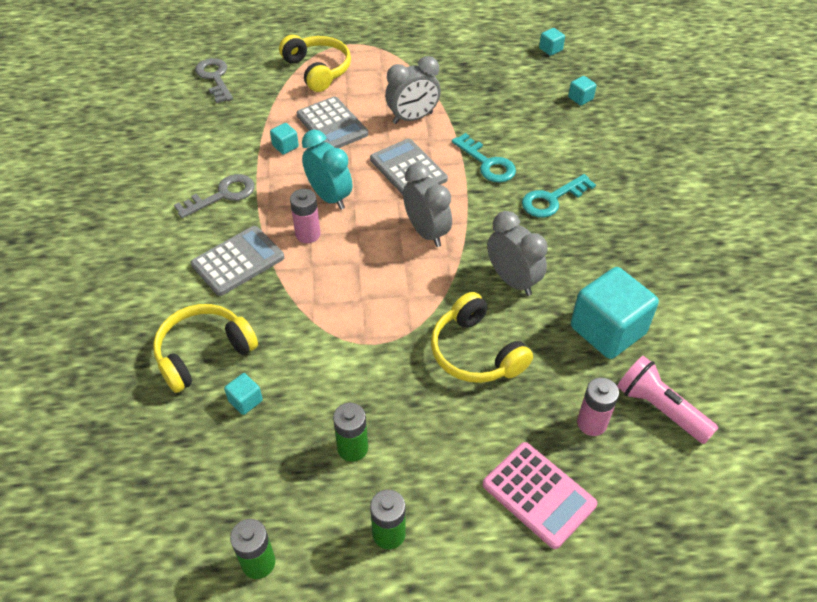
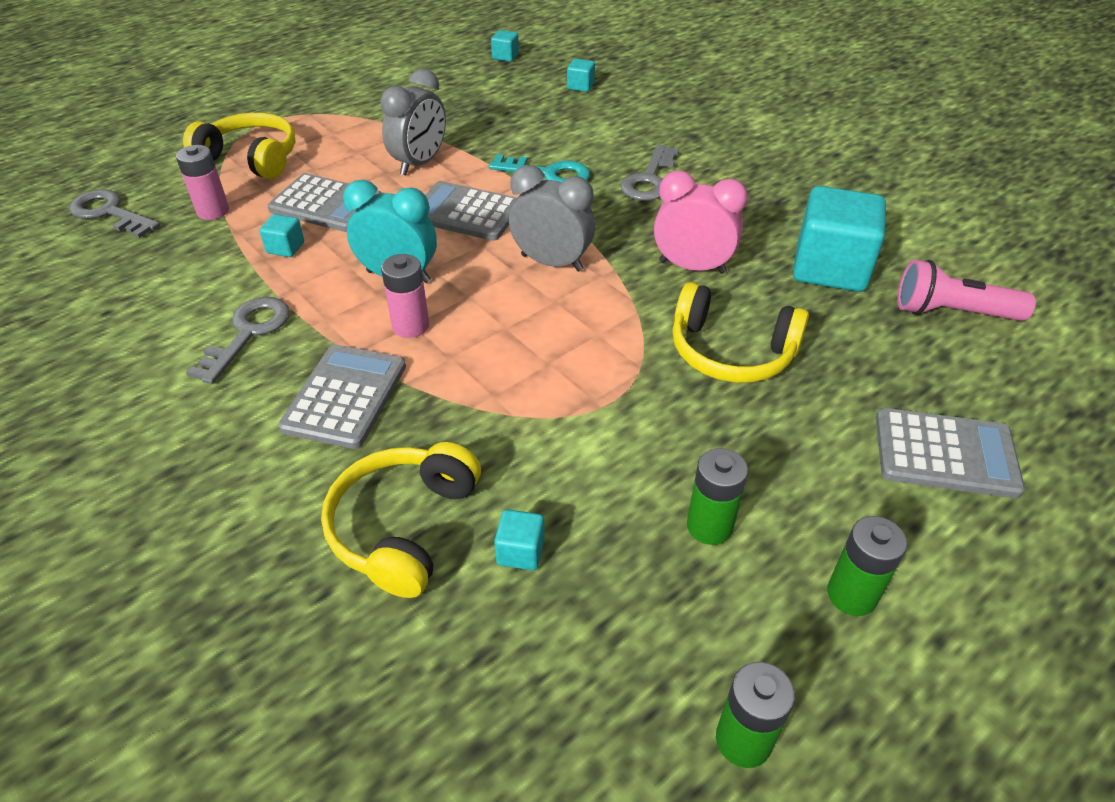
camera: 35 degrees left, 5 degrees down
pink calculator [483,442,597,549] -> grey calculator [876,408,1025,498]
grey clock [487,211,548,296] -> pink clock [654,171,748,274]
turquoise key [522,174,596,218] -> grey key [620,145,679,201]
pink battery [577,377,619,436] -> pink battery moved to [176,145,229,220]

